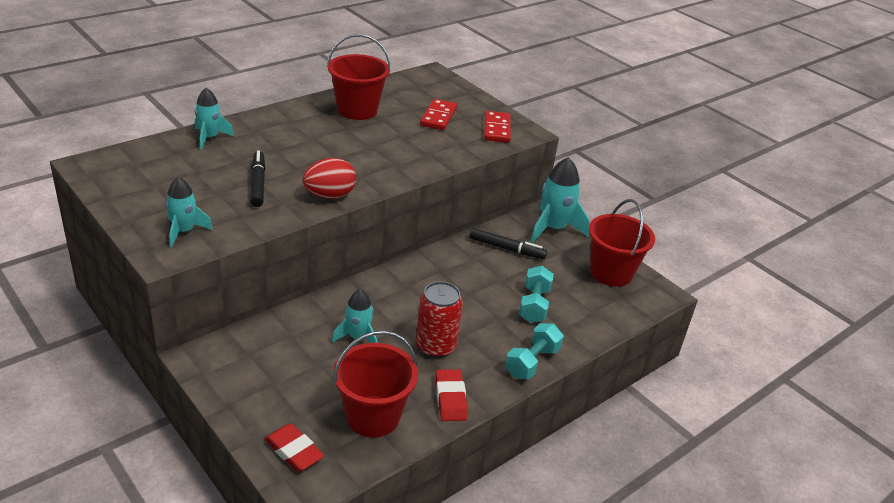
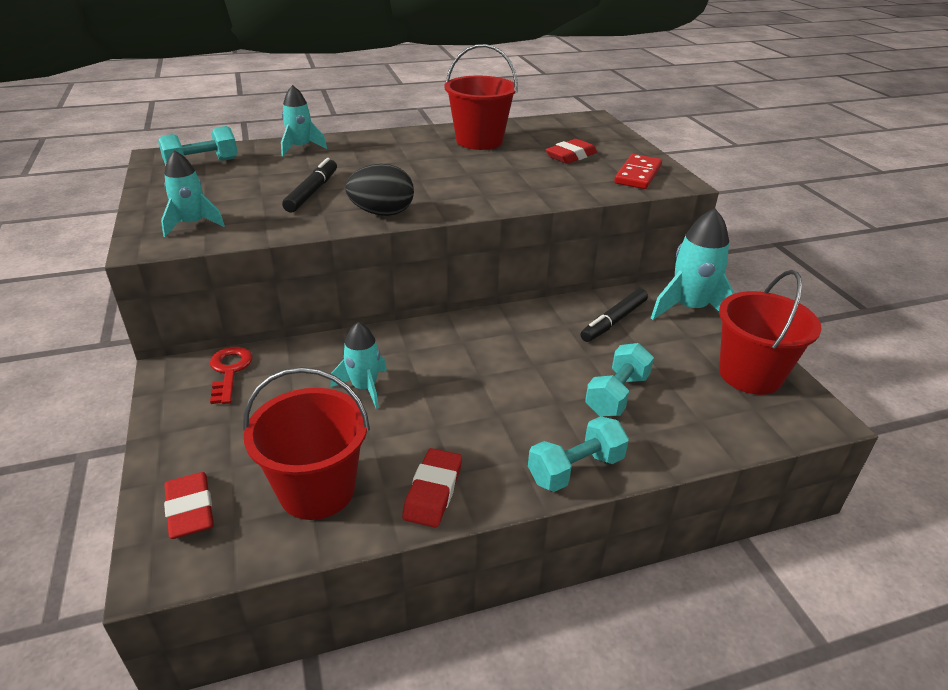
camera: 25 degrees right, 0 degrees up
red egg [302,158,356,199] -> black egg [345,164,414,216]
red can [416,281,463,358] -> none
red domino [420,99,457,130] -> red eraser [546,139,597,164]
black marker [469,228,547,259] -> black marker turned 90 degrees clockwise [580,289,648,342]
none -> turquoise dumbbell [158,126,238,166]
none -> red key [210,347,253,404]

